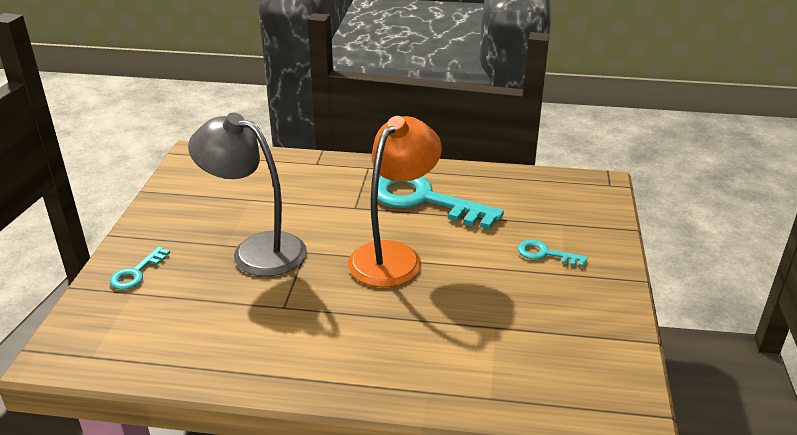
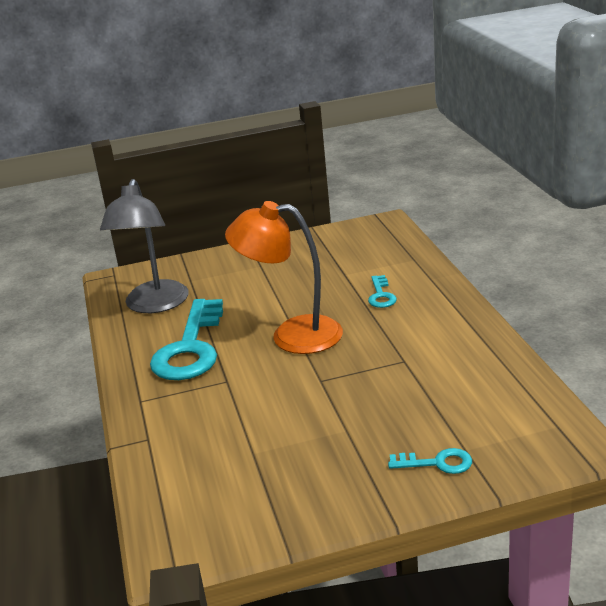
camera: 110 degrees left, 5 degrees down
grey lamp [188,113,307,277] -> grey lamp moved to [100,179,189,313]
turquoise key [518,240,588,267] -> turquoise key moved to [368,275,397,308]

